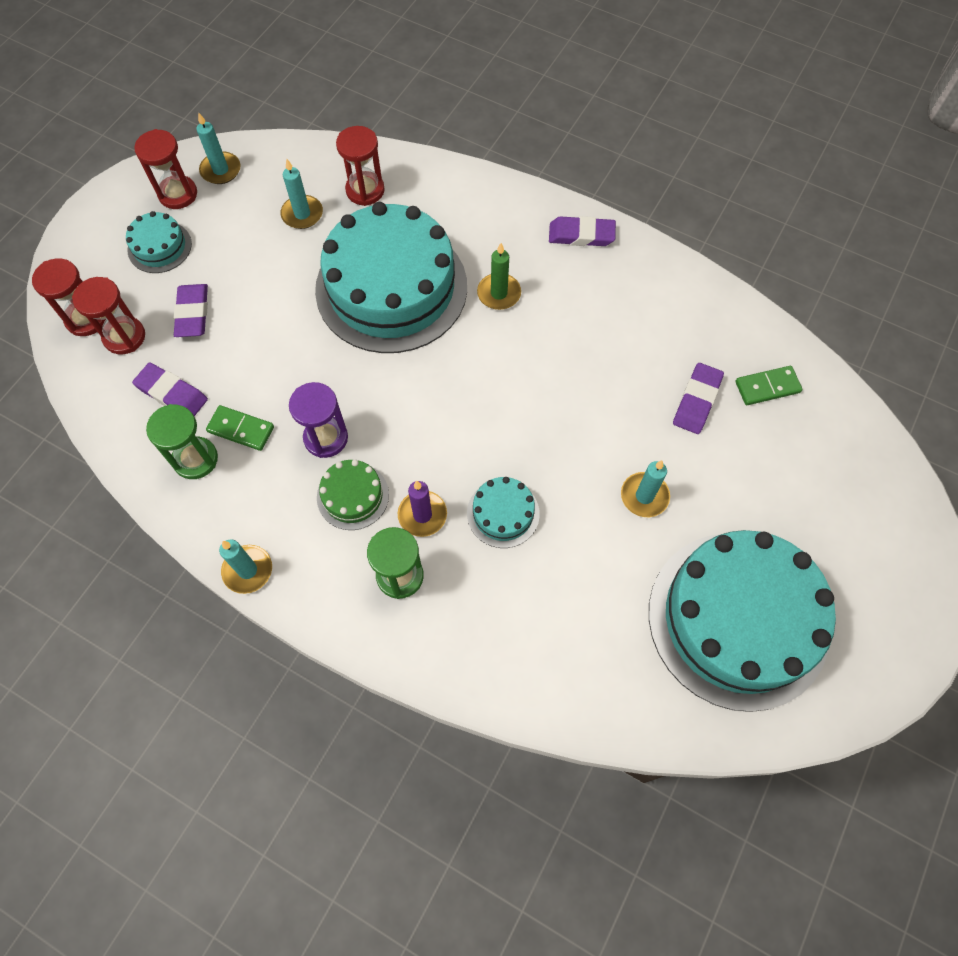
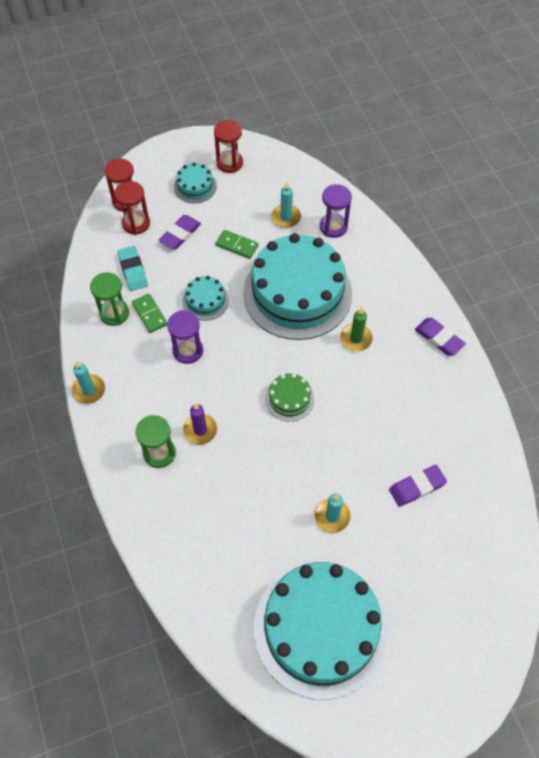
camera: 40 degrees right, 5 degrees down
purple eraser [132,362,208,416] -> turquoise eraser [117,246,148,291]
turquoise candle [196,112,241,184] -> none
green cake [317,460,389,530] -> green cake moved to [265,373,315,422]
red hourglass [336,126,385,206] -> purple hourglass [320,184,352,238]
turquoise cake [467,477,540,548] -> turquoise cake moved to [182,276,229,321]
green domino [735,366,803,405] -> green domino moved to [216,230,259,259]

